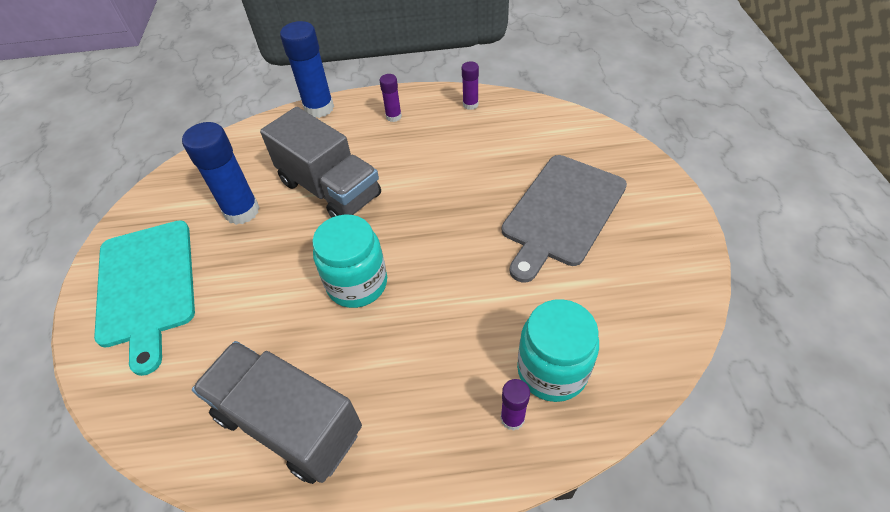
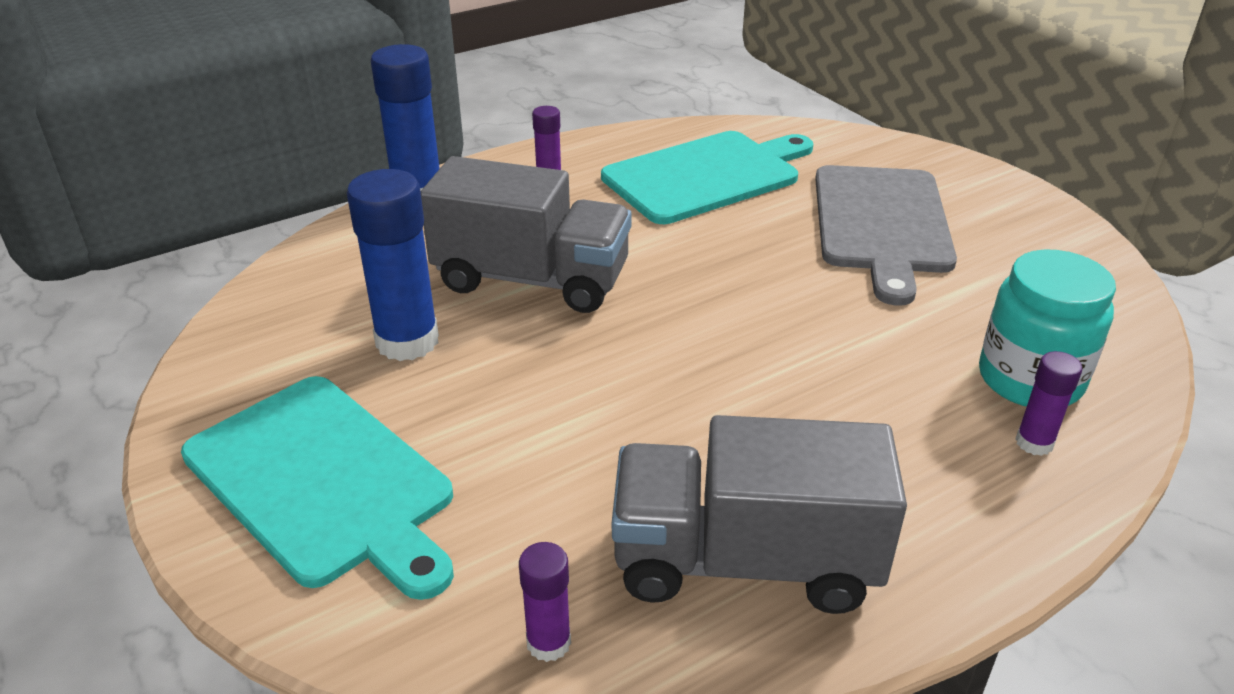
camera: 30 degrees left, 15 degrees down
turquoise jar [312,214,387,308] -> none
purple glue stick [462,61,479,110] -> purple glue stick moved to [519,542,571,662]
none -> turquoise cutting board [601,131,813,224]

